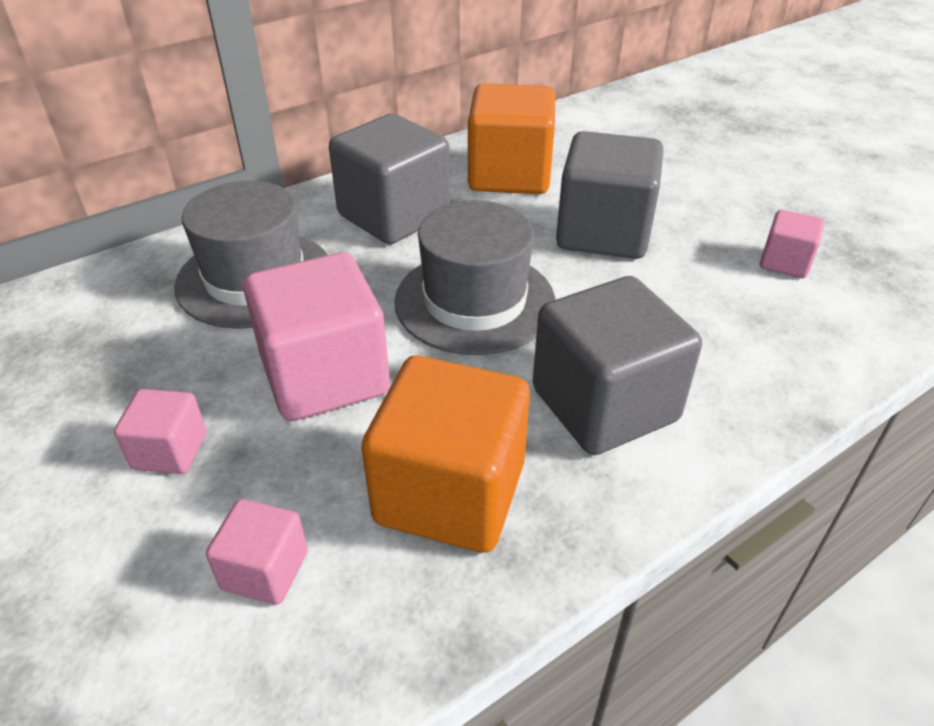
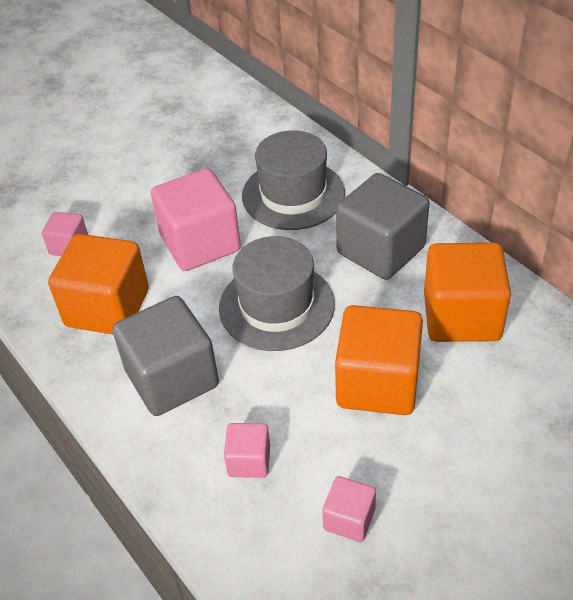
camera: 90 degrees right, 5 degrees up
pink cube [114,389,206,474] -> pink cube moved to [224,423,270,478]
grey cube [556,131,664,259] -> orange cube [335,305,423,415]

